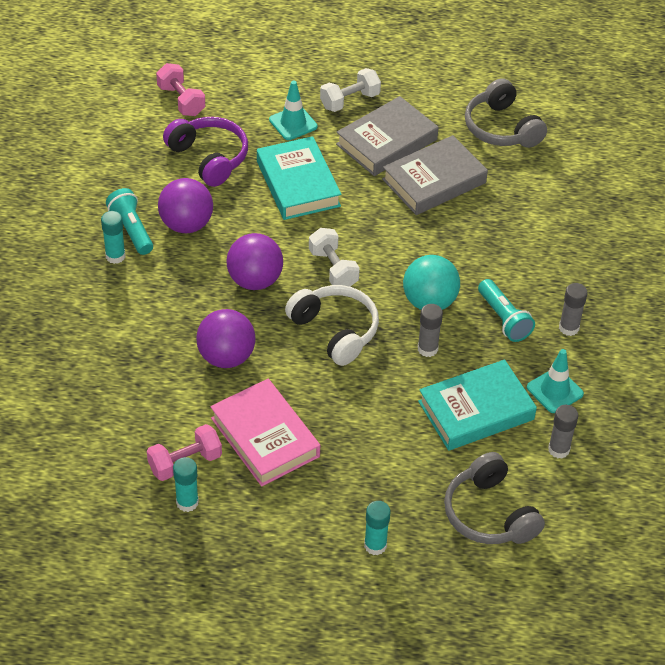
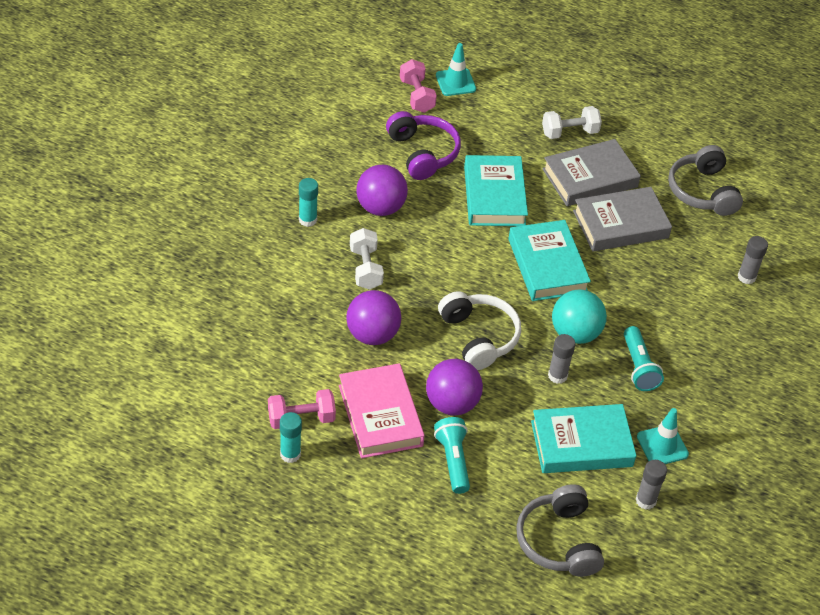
camera: 15 degrees right, 0 degrees up
turquoise flashlight [106,188,153,255] -> turquoise flashlight moved to [434,417,470,494]
purple ball [226,233,283,290] -> purple ball moved to [426,359,483,416]
turquoise traffic cone [269,80,318,140] -> turquoise traffic cone moved to [436,43,476,96]
white dumbbell [309,228,360,287] -> white dumbbell moved to [350,228,384,290]
turquoise glue stick [364,501,391,555] -> none
grey glue stick [559,283,588,336] -> grey glue stick moved to [738,236,768,284]
none -> turquoise book [508,220,591,301]

